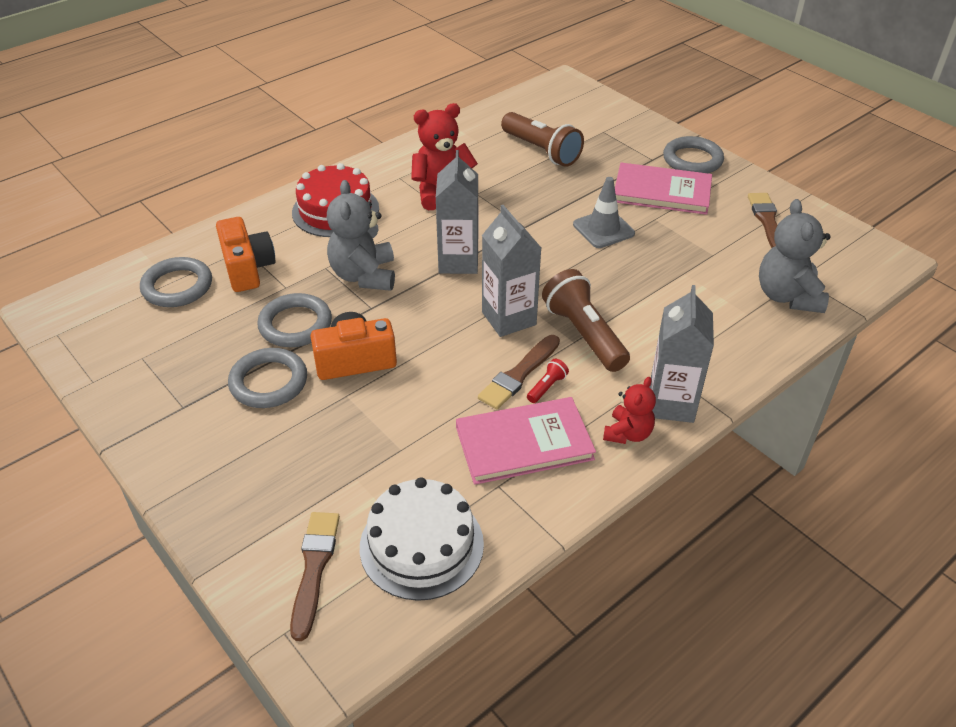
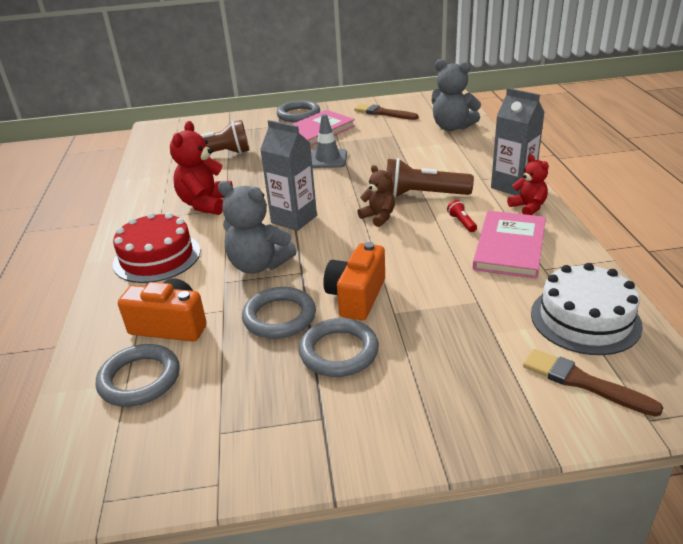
camera: 55 degrees left, 10 degrees down
brown brush [478,335,560,410] -> none
grey carton [482,205,541,337] -> brown teddy bear [357,165,395,227]

